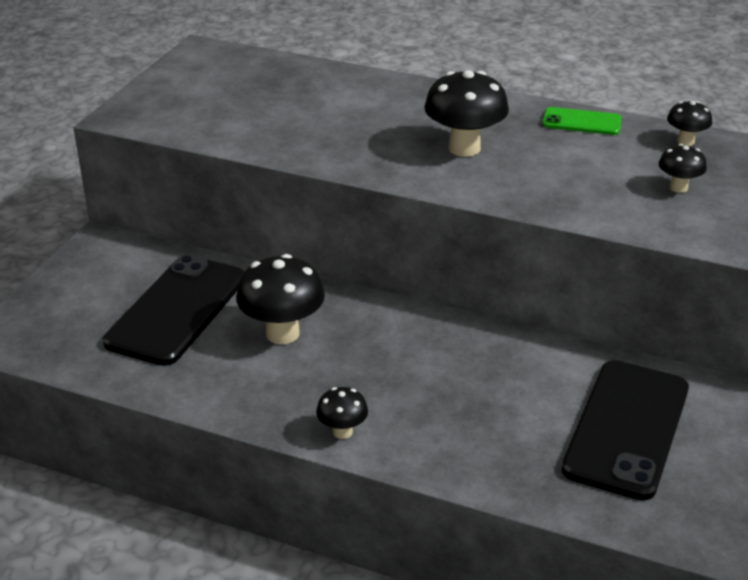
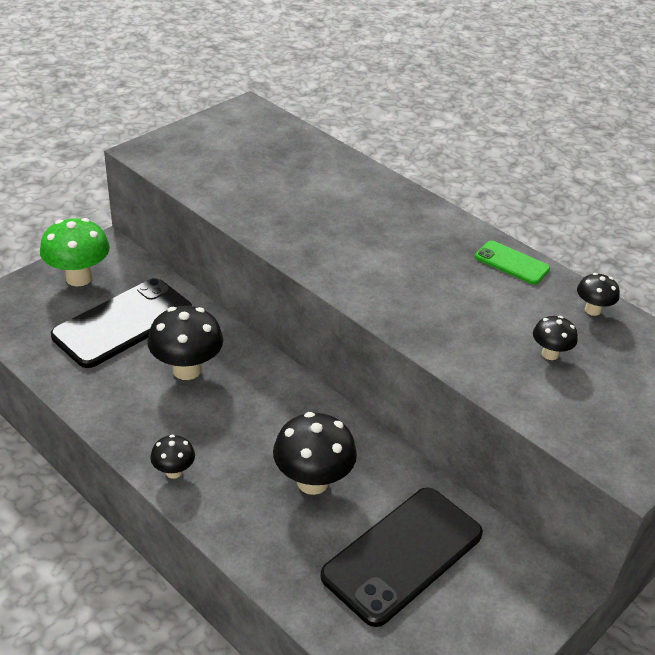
camera: 20 degrees right, 5 degrees up
black mushroom [424,70,509,157] -> black mushroom moved to [273,412,357,495]
none -> green mushroom [40,218,110,287]

